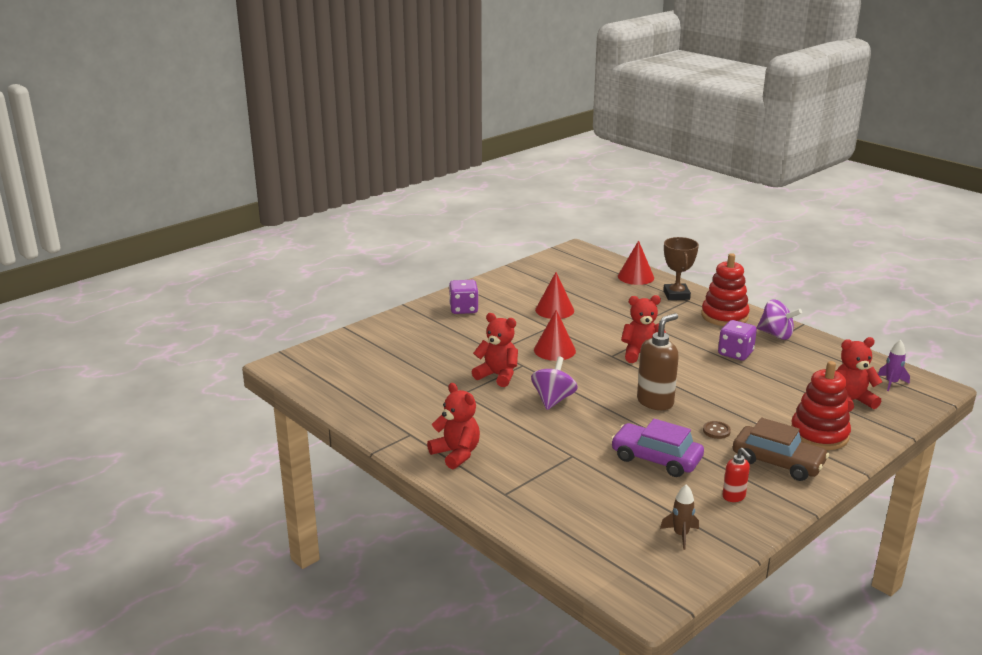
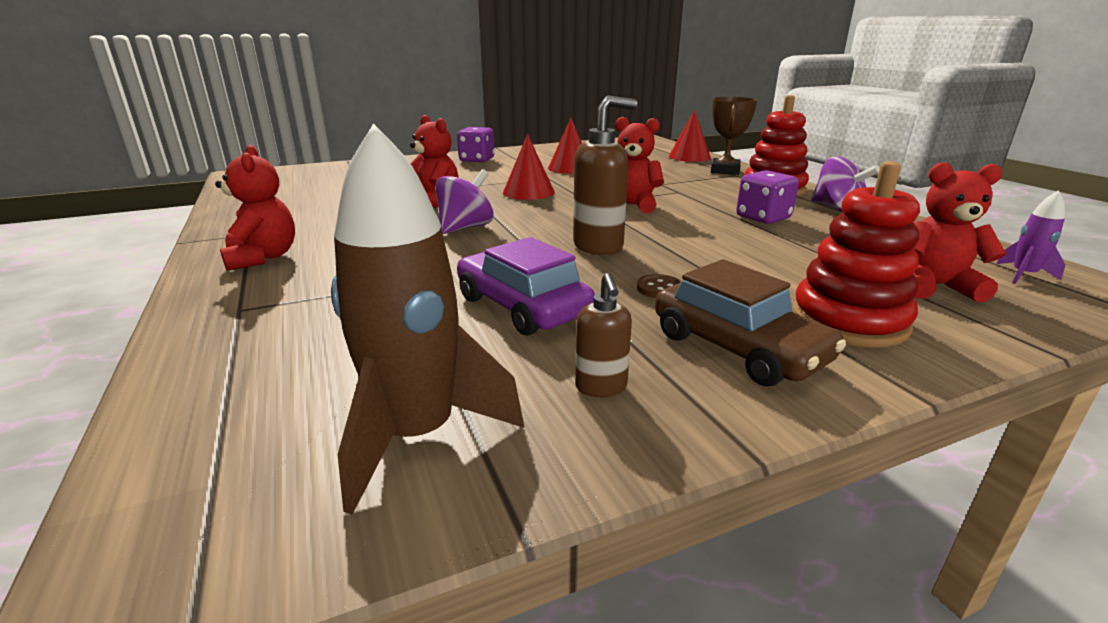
camera: 20 degrees right, 0 degrees up
brown rocket [660,484,699,550] -> brown rocket [331,123,525,515], size x2.14
red soap dispenser [723,448,751,502] -> brown soap dispenser [575,273,632,397]

